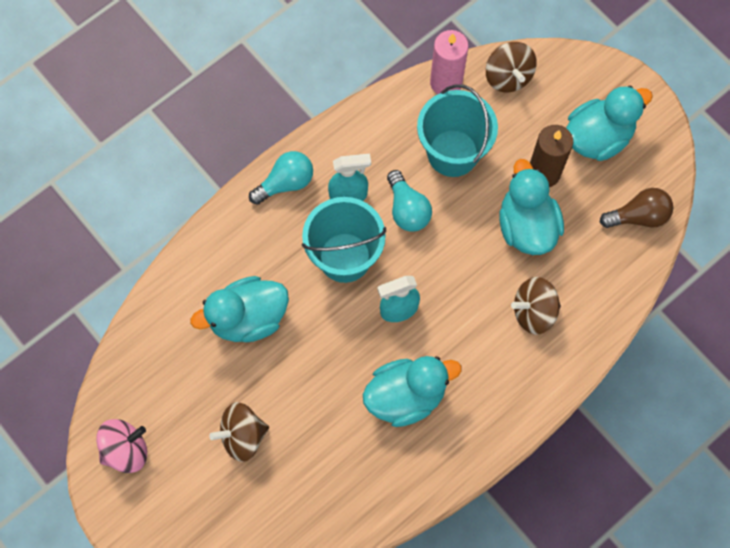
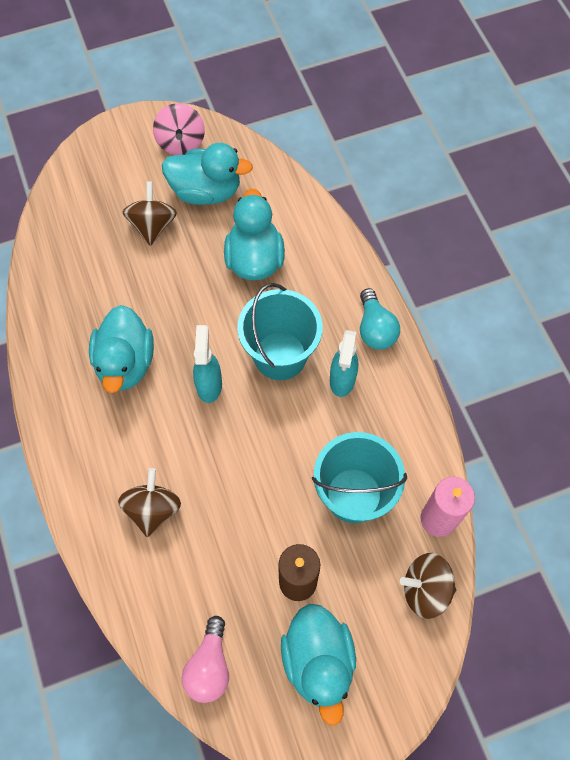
camera: 110 degrees right, 5 degrees down
turquoise light bulb [387,170,432,231] -> none
turquoise duck [499,159,564,255] -> turquoise duck moved to [162,143,253,205]
brown light bulb [600,188,673,228] -> pink light bulb [182,616,229,703]

